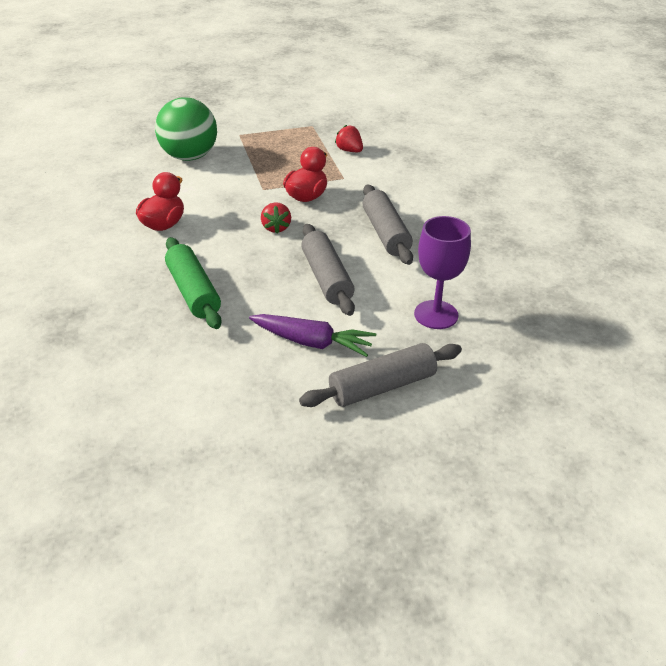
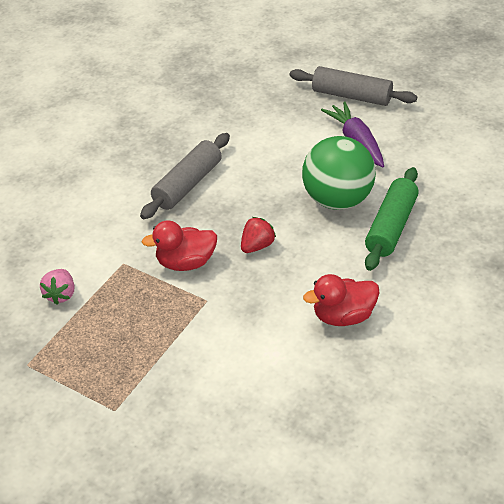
camera: 130 degrees left, 5 degrees up
green ball [155,97,217,161] -> green ball moved to [302,136,376,210]
grey rolling pin [301,224,355,316] -> none
red strawberry [335,125,363,152] -> pink strawberry [40,269,75,305]
purple goblet [414,216,471,329] -> none

